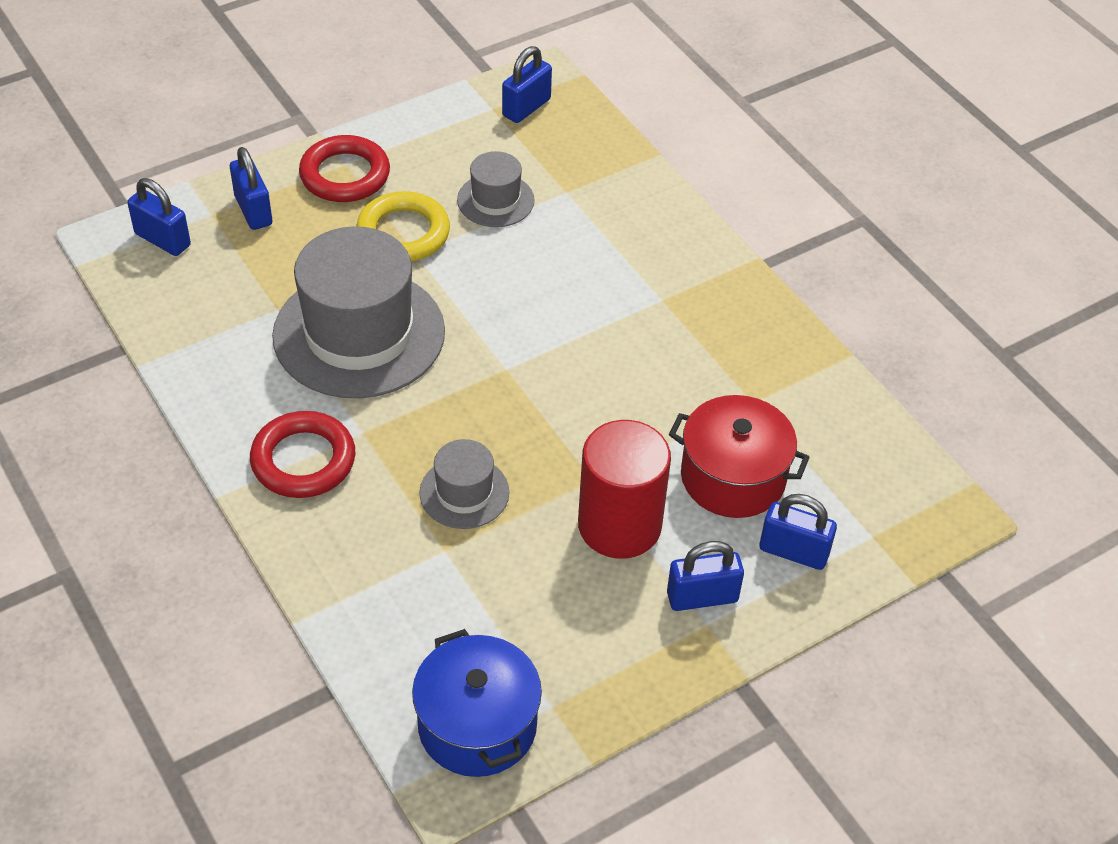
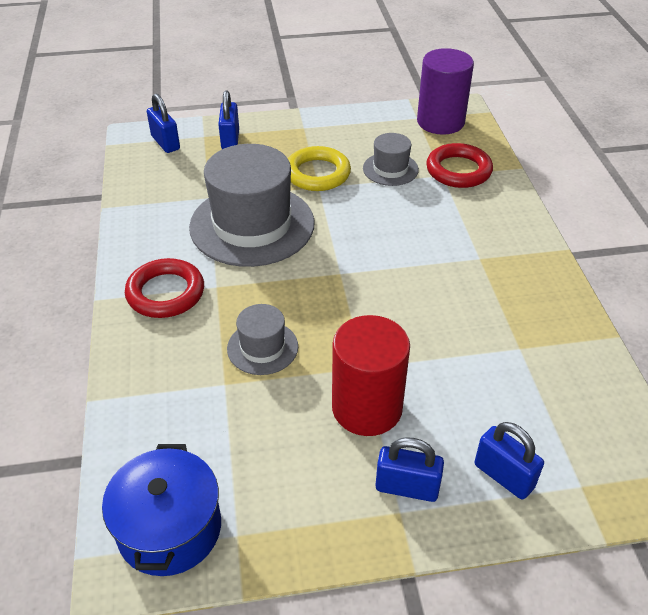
camera: 25 degrees right, 5 degrees down
red ring [299,135,390,202] -> red ring moved to [426,143,493,188]
blue padlock [502,46,552,123] -> purple cylinder [417,48,474,135]
red pot [669,395,810,518] -> none

